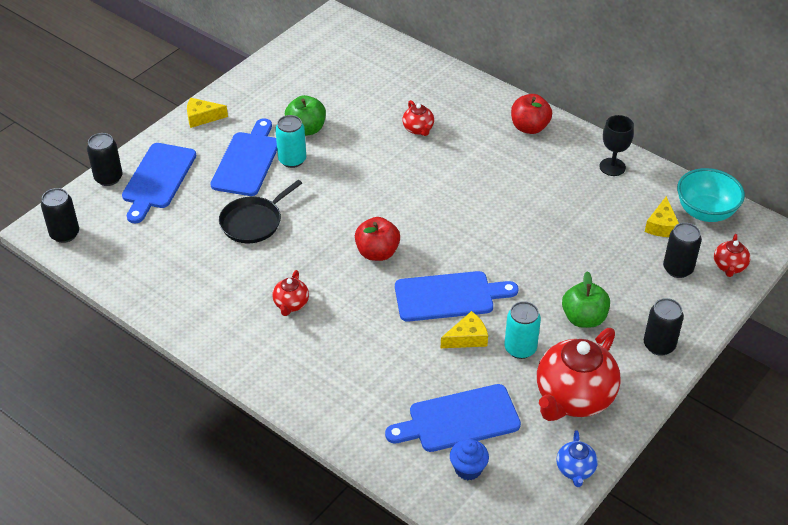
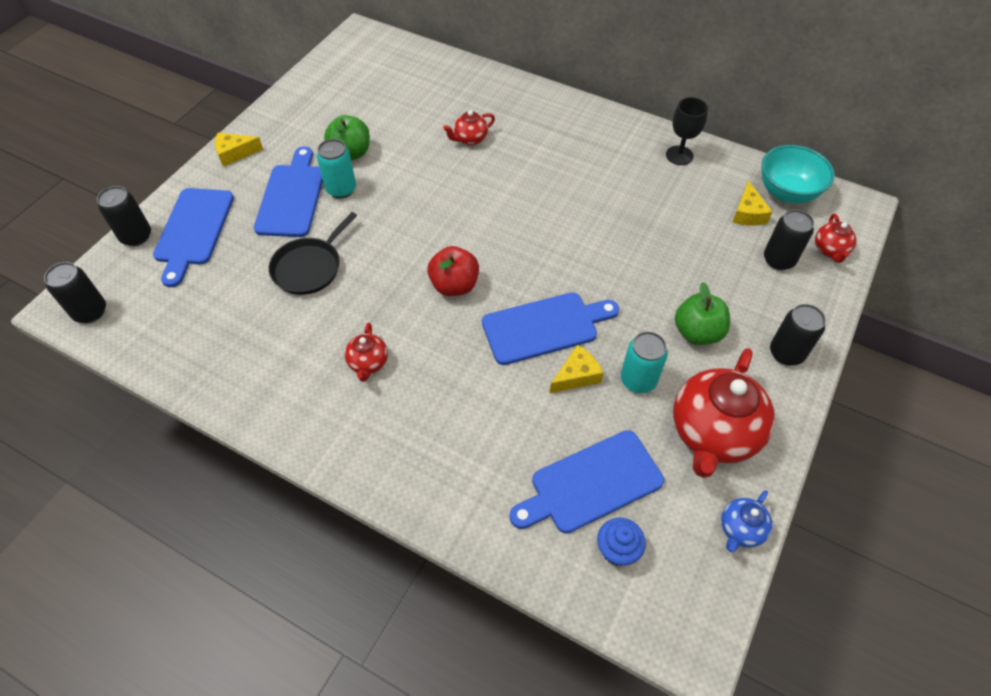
camera: 10 degrees left, 10 degrees up
red teapot [402,100,434,136] -> red teapot turned 90 degrees clockwise [443,110,495,145]
red apple [511,94,552,134] -> none
blue teapot [556,430,598,487] -> blue teapot turned 45 degrees clockwise [721,490,772,552]

